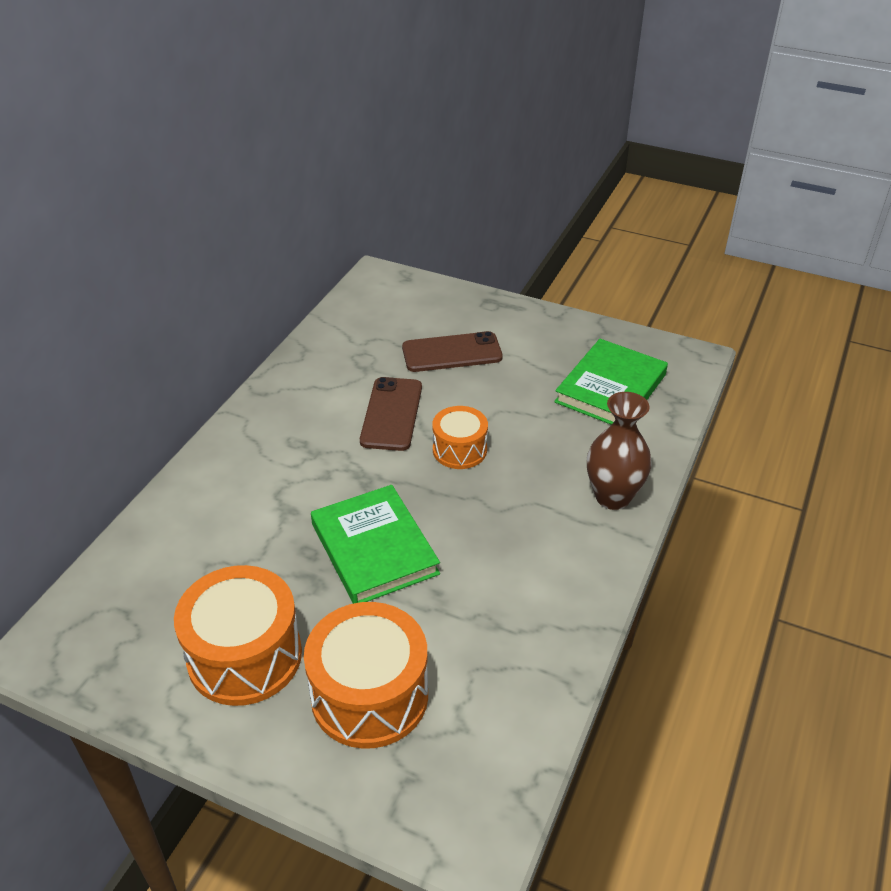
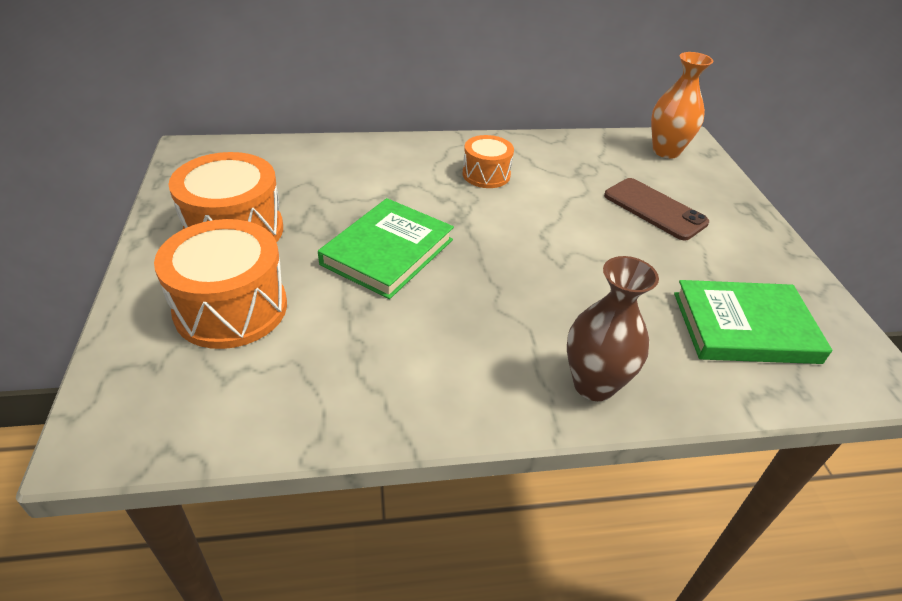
camera: 55 degrees right, 0 degrees up
brown phone [360,377,422,451] -> none
orange drum [432,406,488,469] -> orange drum moved to [463,135,514,188]
none -> orange vase [651,52,713,159]

